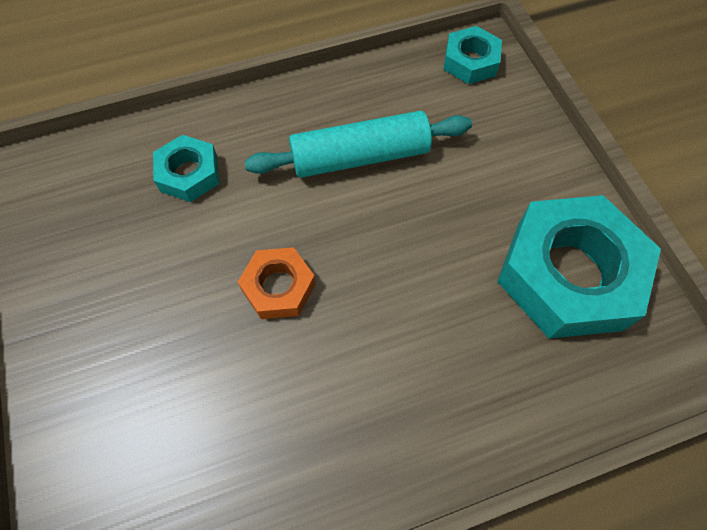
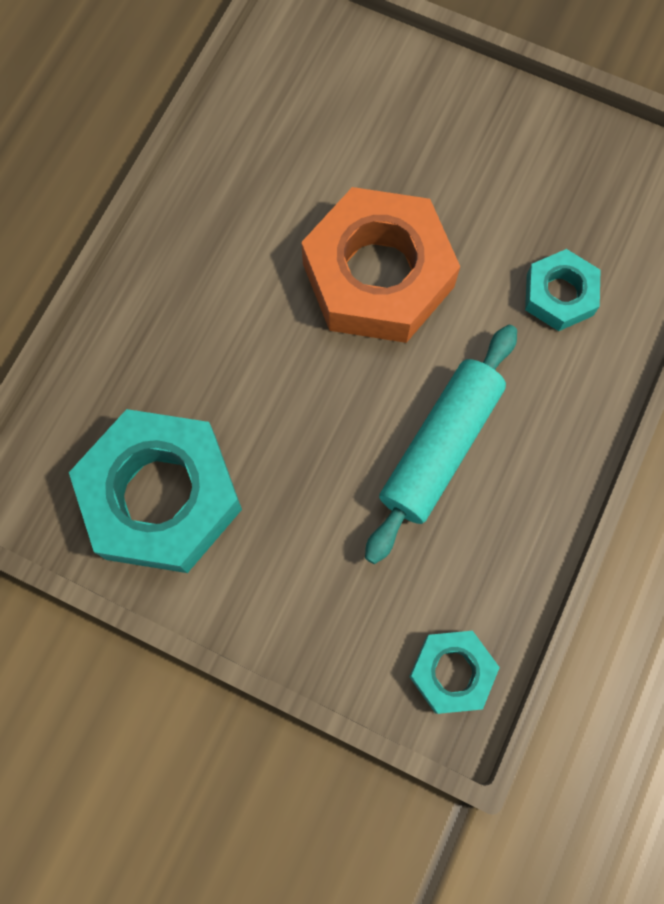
camera: 135 degrees right, 10 degrees up
orange nut [238,247,316,319] -> orange nut [301,187,460,343], size x1.98

